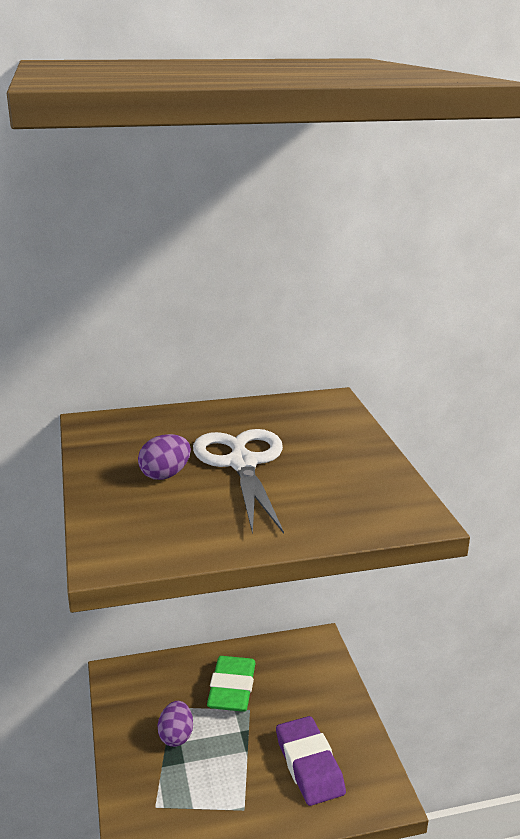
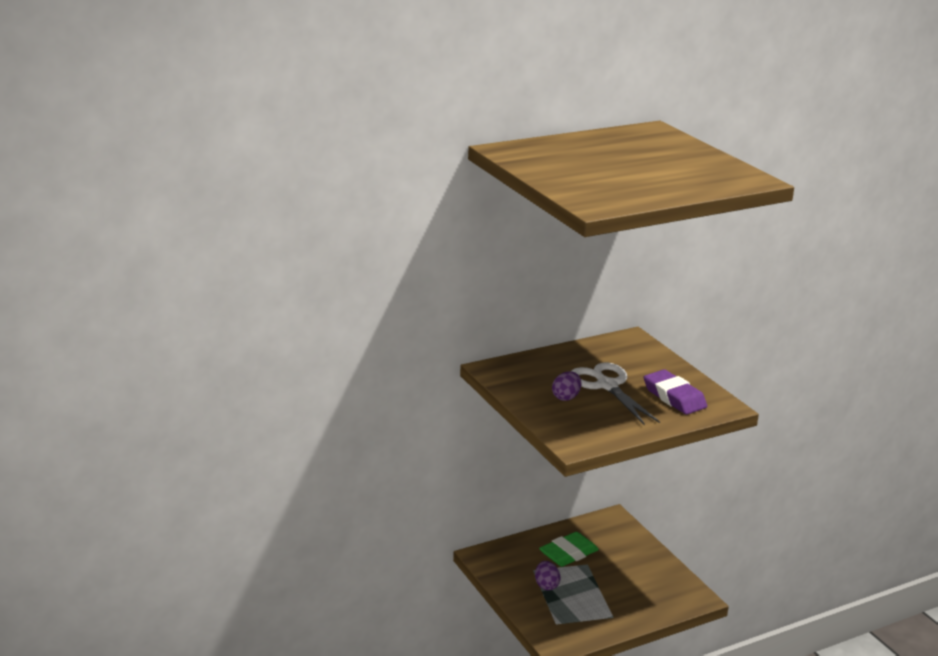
camera: 15 degrees left, 0 degrees up
green eraser [207,656,256,712] -> green eraser turned 60 degrees clockwise [539,532,599,567]
purple eraser [276,716,346,806] -> purple eraser moved to [644,369,707,415]

